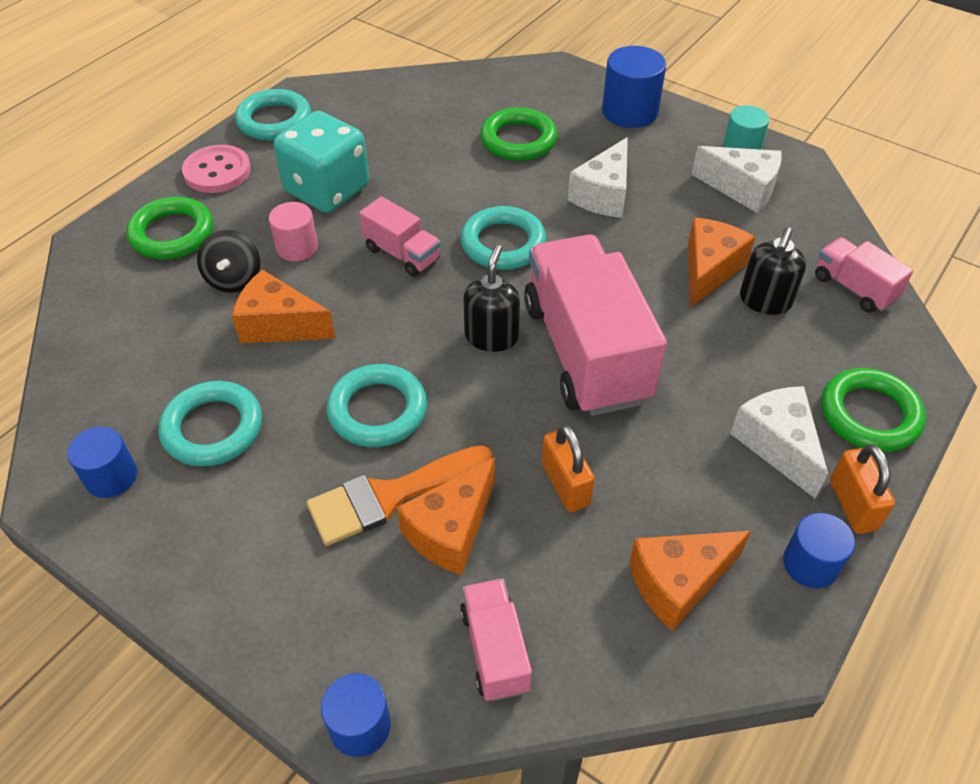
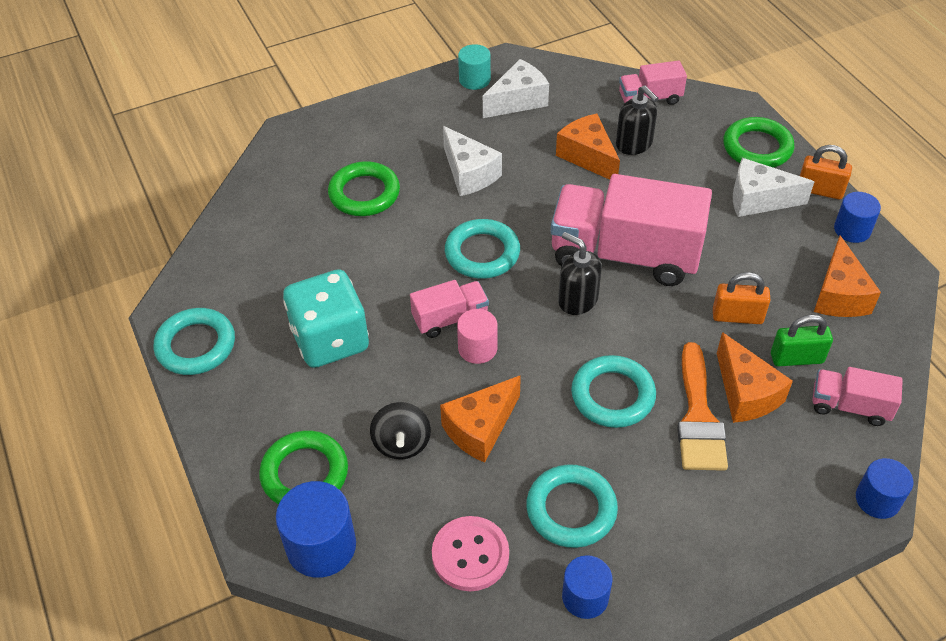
camera: 60 degrees left, 0 degrees up
pink button [182,145,251,193] -> pink button moved to [432,516,509,591]
black spinning top [197,230,260,293] -> black spinning top turned 60 degrees clockwise [370,402,431,459]
pink cylinder [269,202,318,261] -> pink cylinder moved to [457,309,497,364]
blue cylinder [602,46,666,128] -> blue cylinder moved to [276,481,356,578]
none -> green padlock [771,314,833,366]

